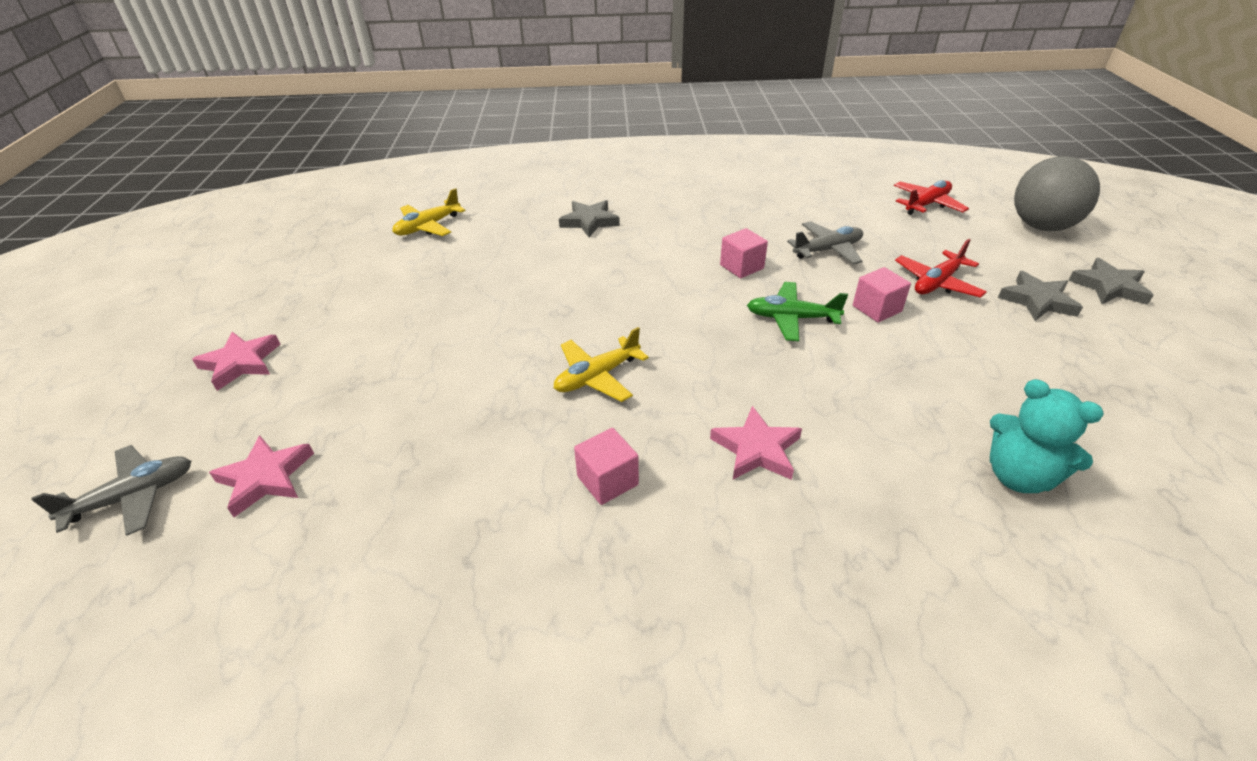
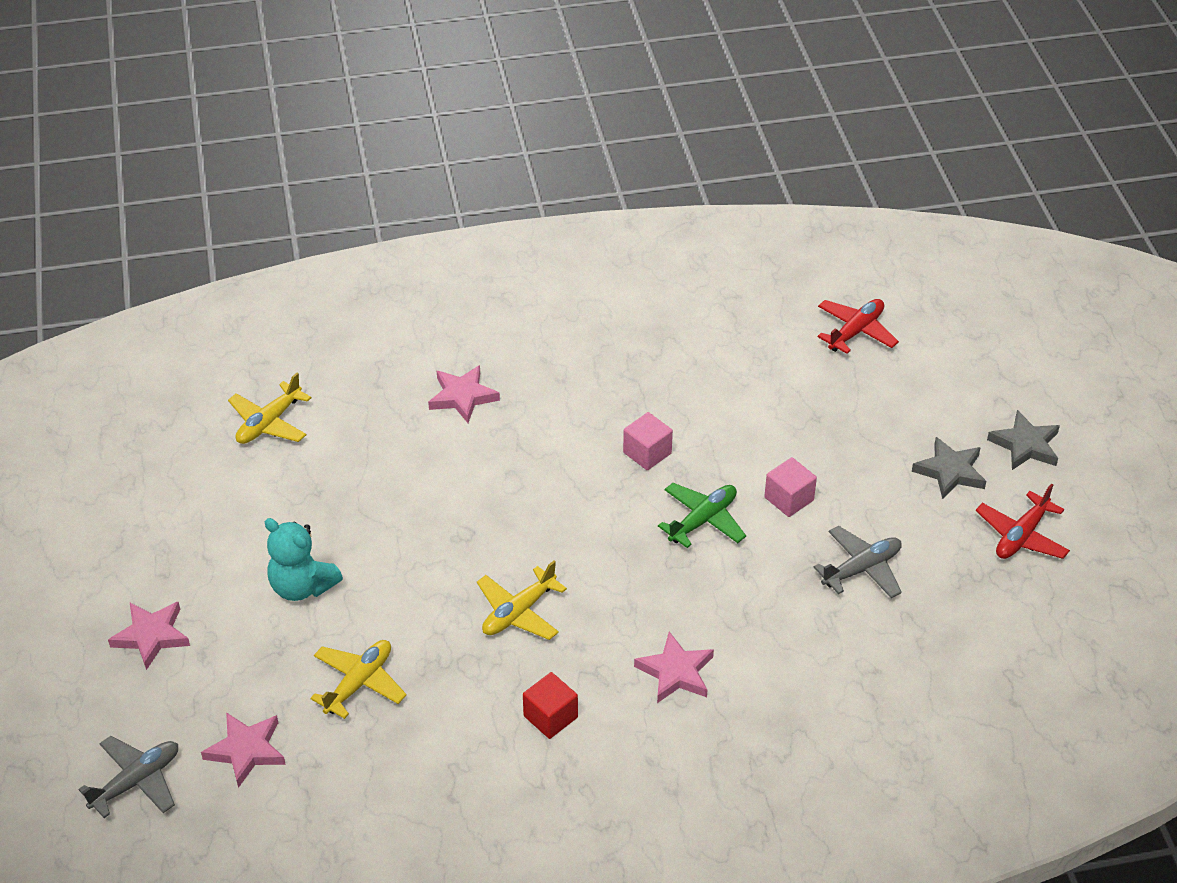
camera: 10 degrees left, 5 degrees up
grey star [559,200,620,238] -> pink star [428,365,500,423]
pink cube [574,428,639,505] -> red cube [523,672,578,739]
green plane [747,282,848,341] -> green plane turned 135 degrees clockwise [658,483,746,548]
grey plane [787,221,863,265] -> grey plane moved to [814,526,902,598]
red plane [895,239,987,298] -> red plane moved to [976,483,1070,559]
turquoise teddy bear [990,379,1104,493] -> turquoise teddy bear moved to [264,518,343,601]
grey ball [1014,156,1100,231] -> none
none -> yellow plane [310,640,406,719]

